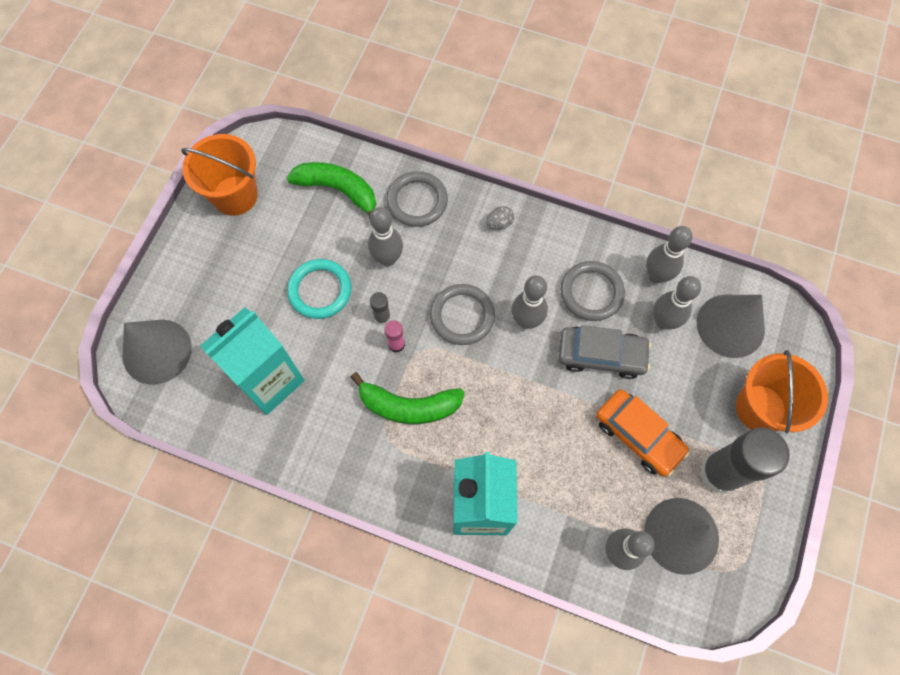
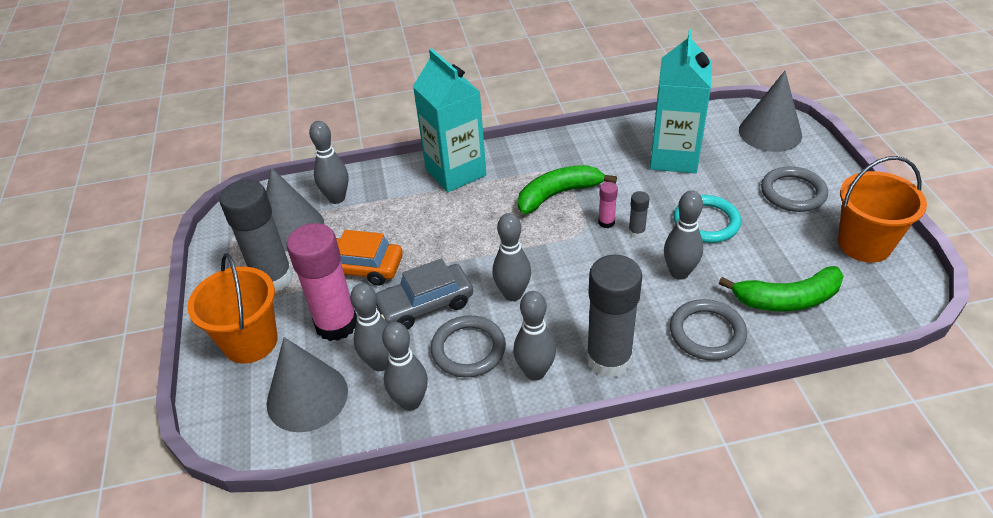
camera: 150 degrees right, 25 degrees down
grey ring [430,284,495,345] -> grey ring moved to [761,166,828,212]
grey egg [486,206,514,230] -> grey glue stick [586,255,642,378]
none -> pink glue stick [287,223,357,341]
none -> grey bowling pin [513,291,556,381]

